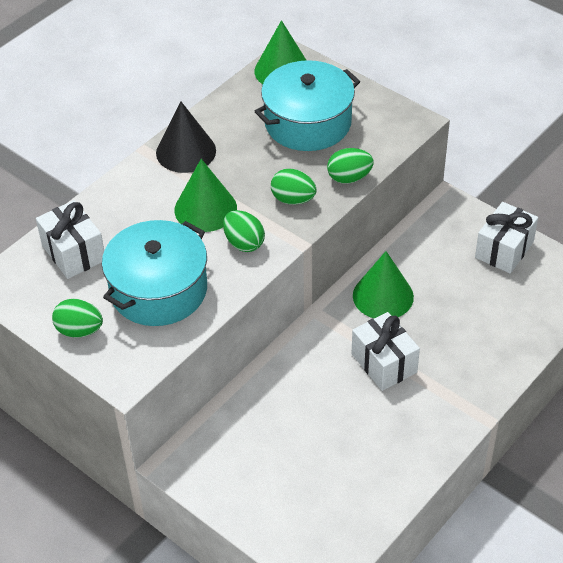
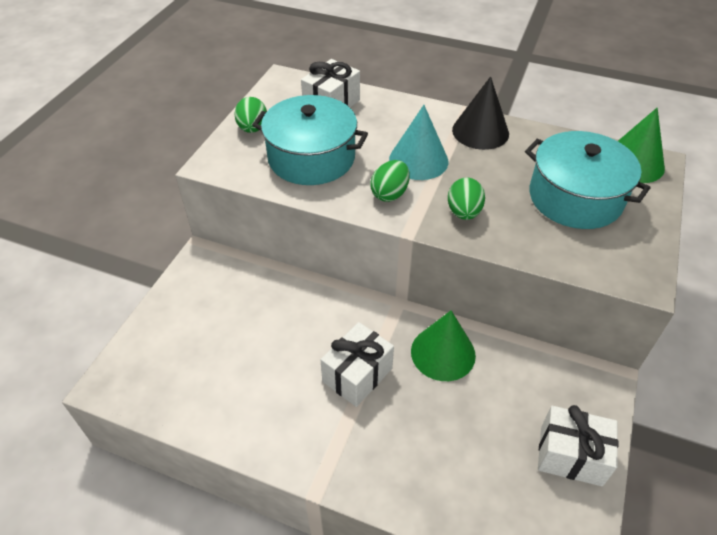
camera: 70 degrees right, 0 degrees up
green cone [175,159,237,232] -> turquoise cone [389,105,449,180]
green egg [327,148,374,184] -> none

